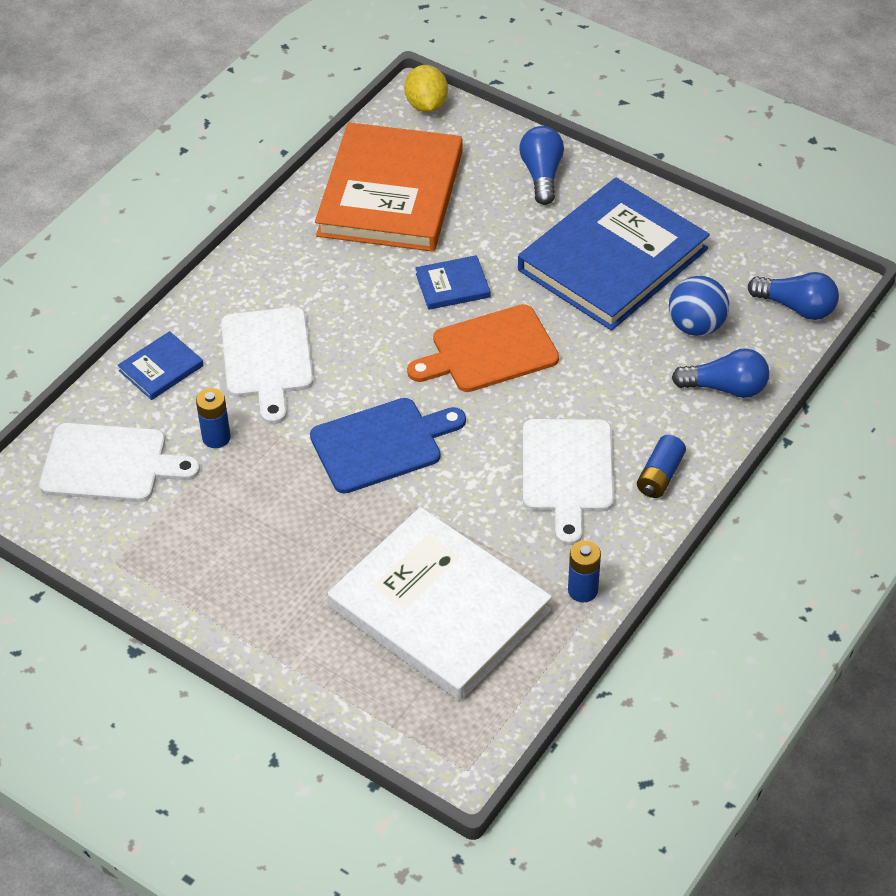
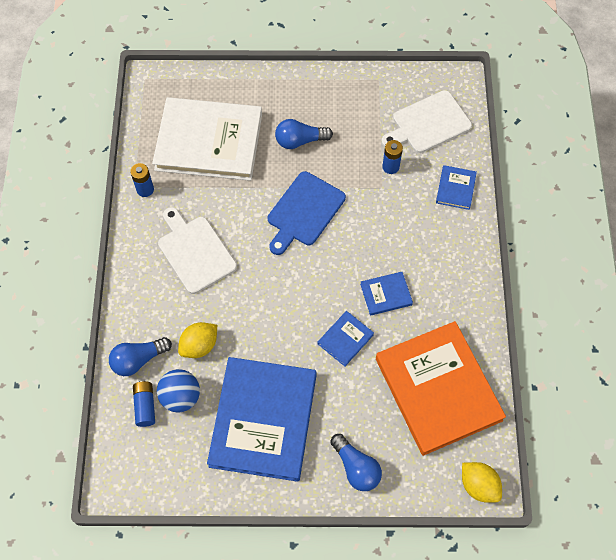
camera: 145 degrees right, 15 degrees up
white cutting board [221,307,314,424] -> none
orange cutting board [407,304,559,392] -> none
blue battery [637,435,686,498] -> blue battery moved to [133,381,155,427]
blue light bulb [748,272,839,320] -> blue light bulb moved to [275,119,333,149]
none -> yellow lemon [178,322,217,358]
none -> blue book [360,272,413,316]

